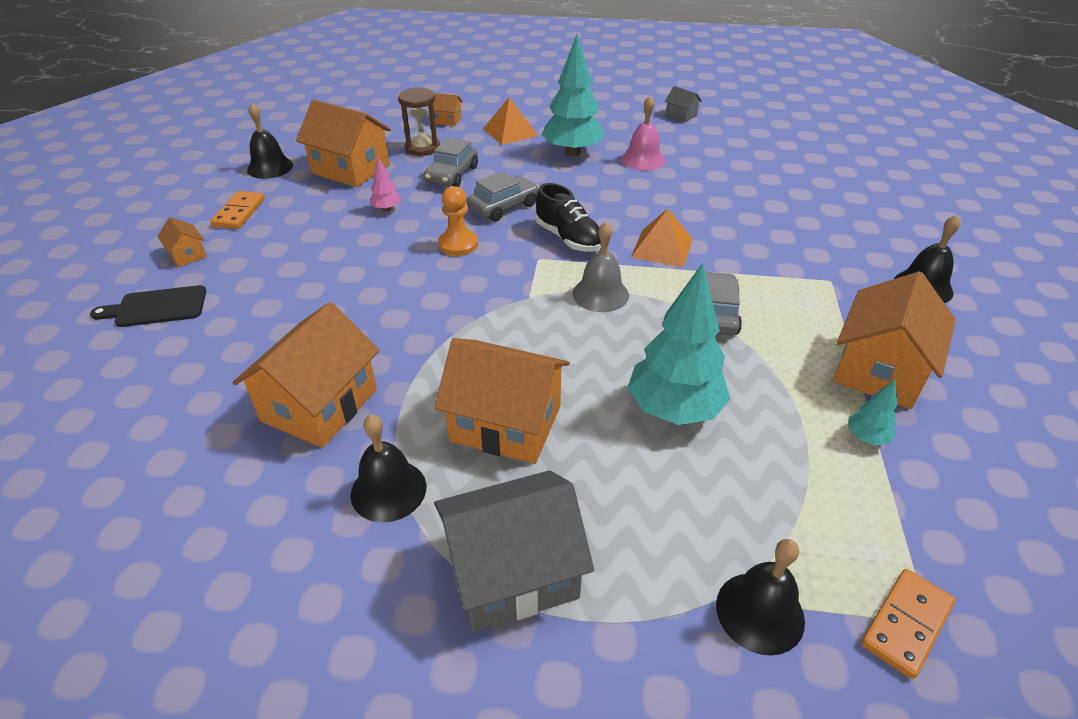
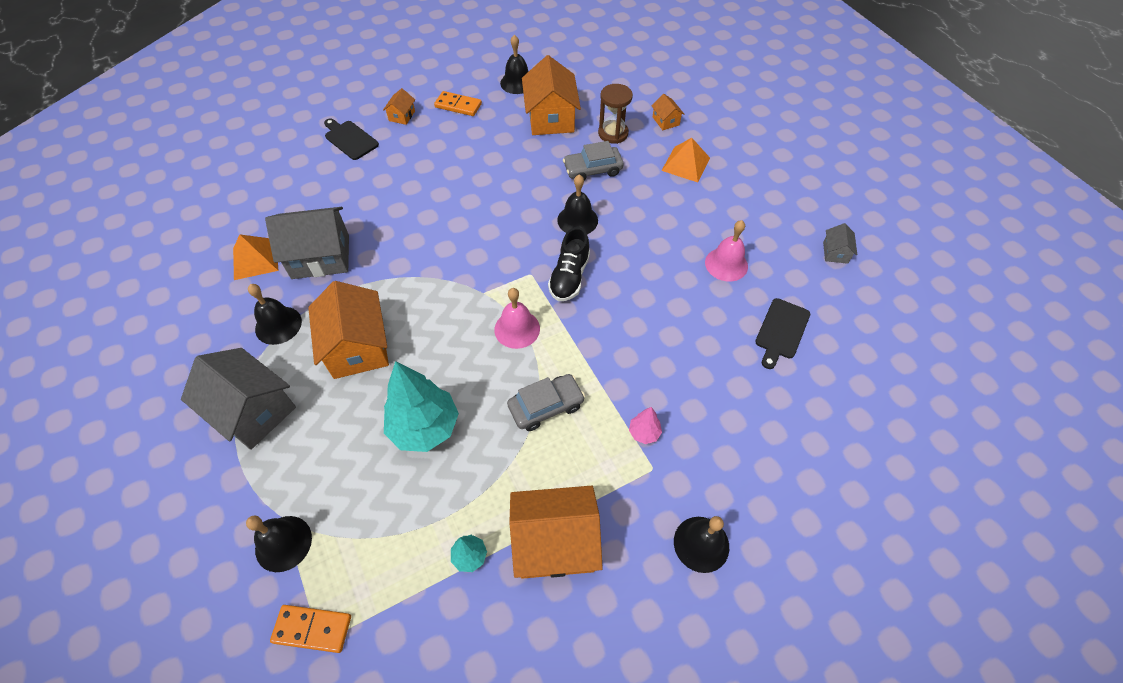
camera: 55 degrees right, 15 degrees up
orange domino [211,191,265,229] -> orange domino turned 45 degrees clockwise [434,91,482,116]
orange house [232,302,379,448] -> grey house [265,207,349,279]
pink tree [369,157,401,211] -> pink tree moved to [629,407,662,444]
orange pawn [438,186,478,256] -> none
grey car [466,172,539,222] -> black bell [557,175,598,234]
turquoise tree [542,35,606,156] -> none
grey bell [572,222,629,312] -> pink bell [494,288,540,349]
orange pyramid [631,209,693,267] -> orange pyramid moved to [233,234,278,280]
none -> black cutting board [755,298,810,369]

